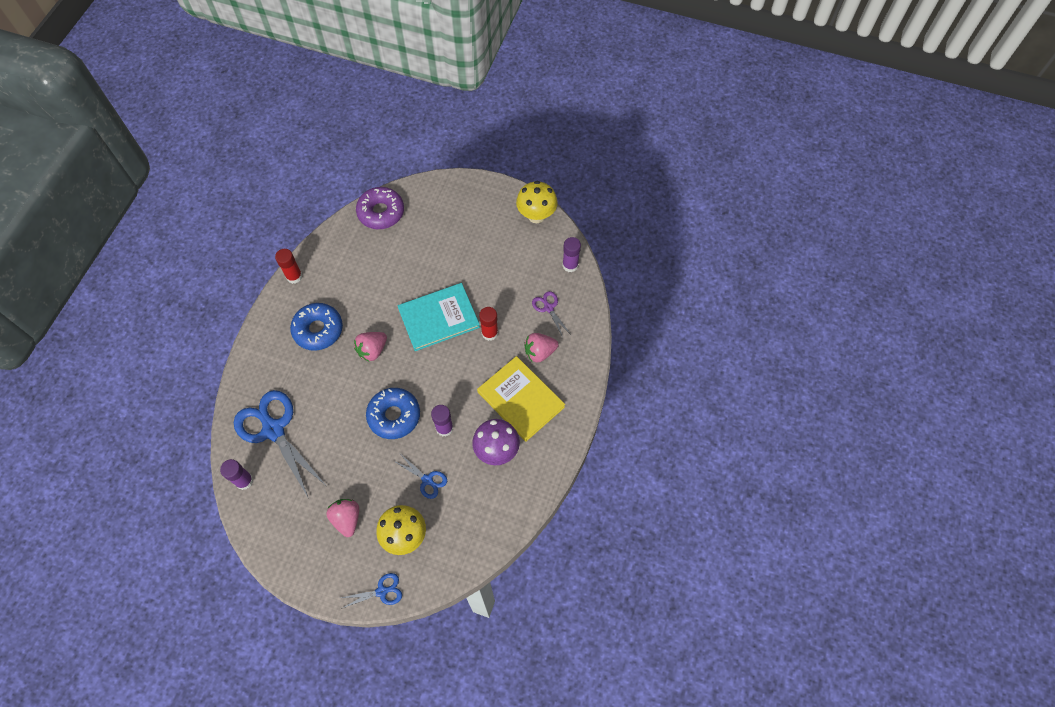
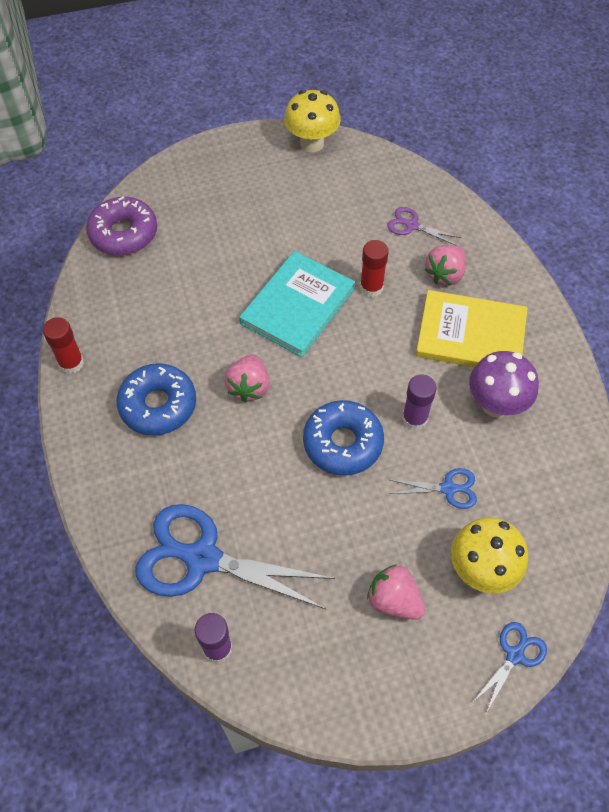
camera: 35 degrees left, 5 degrees down
purple glue stick [562,237,581,272] -> none

